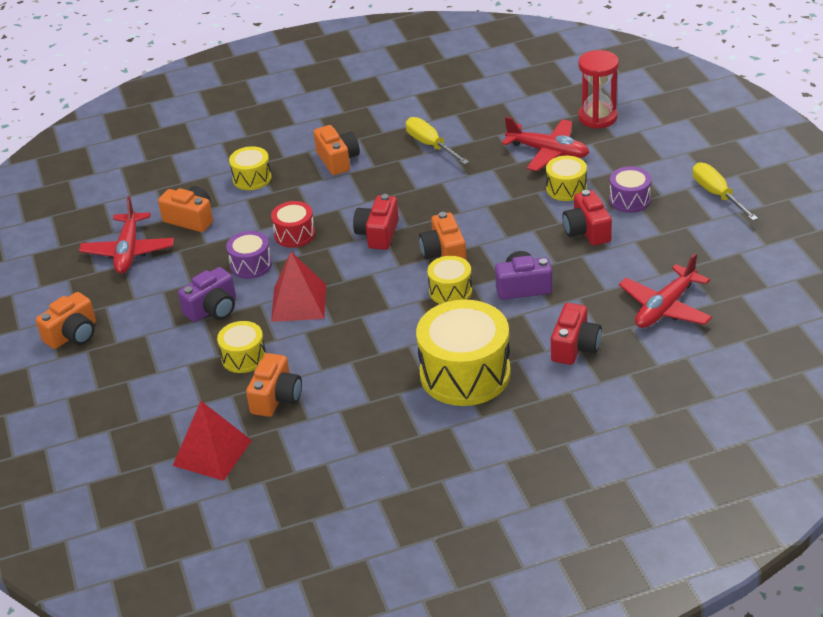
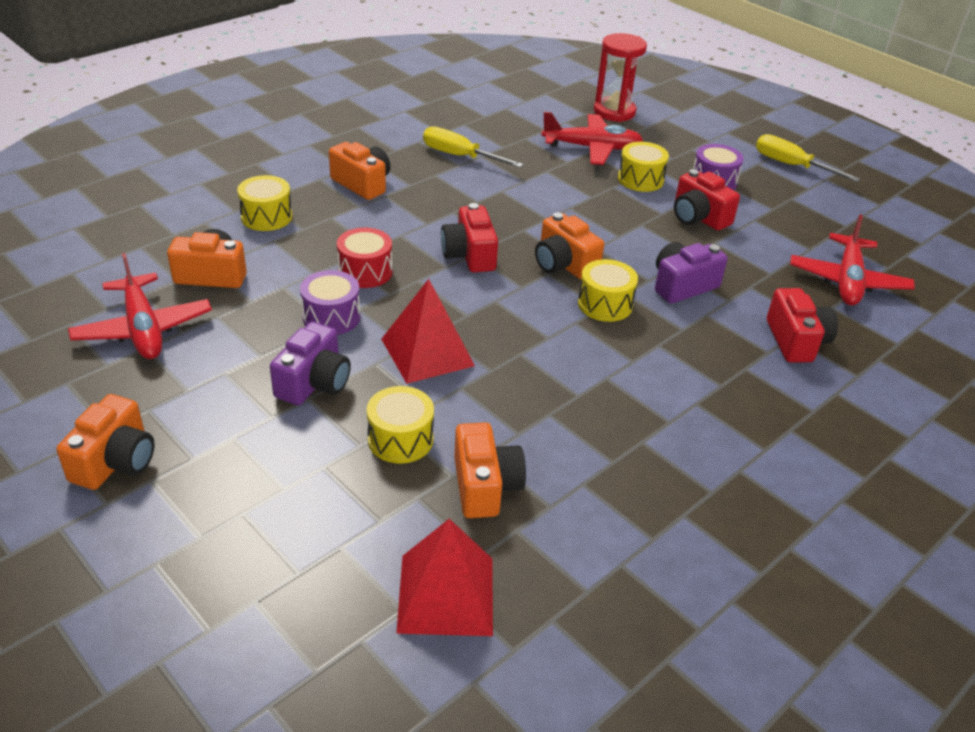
camera: 30 degrees left, 0 degrees up
yellow drum [416,300,511,406] -> none

